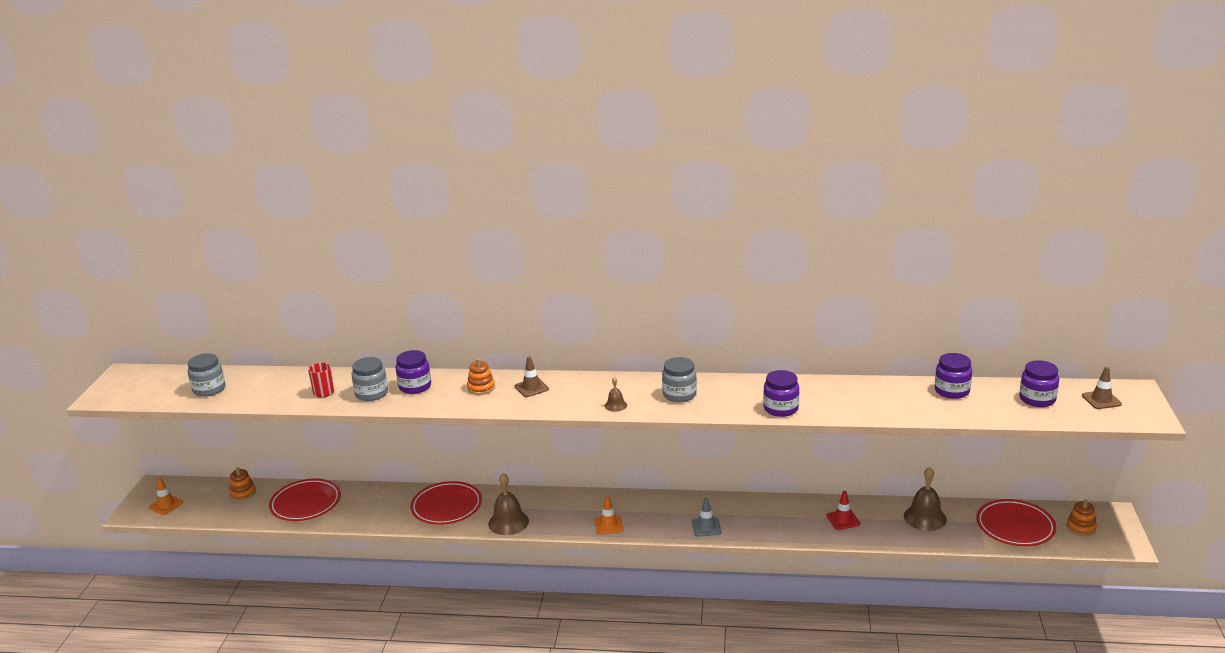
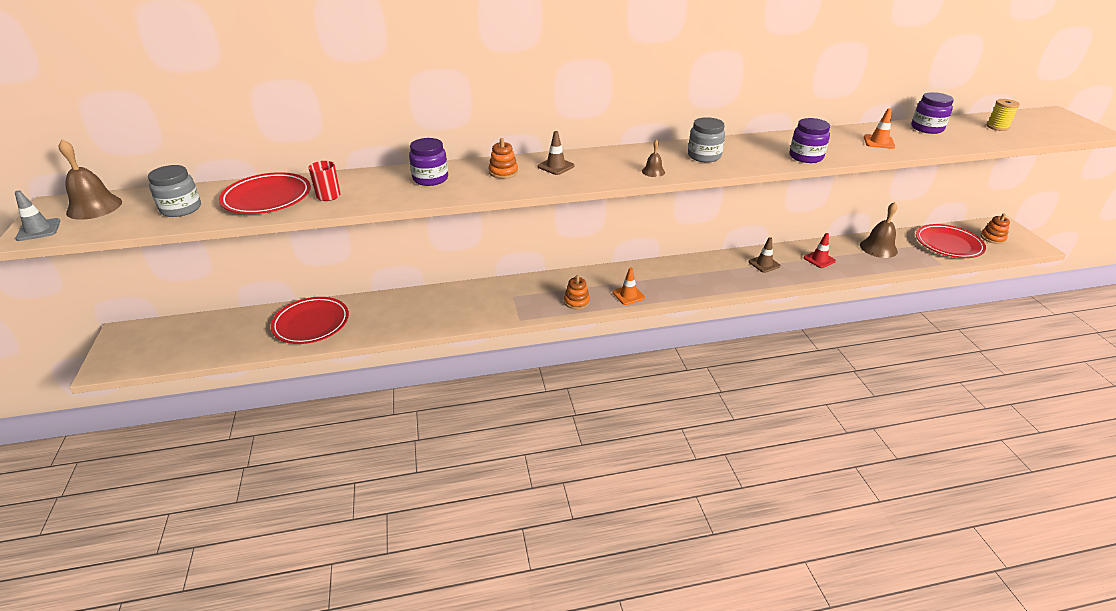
camera: 20 degrees left, 10 degrees up
orange traffic cone [149,477,183,515] -> orange traffic cone moved to [864,108,895,149]
orange stacking toy [229,467,256,501] -> orange stacking toy moved to [564,275,590,310]
grey jar [352,357,388,401] -> none
red plate [410,481,482,525] -> red plate moved to [219,172,311,214]
brown bell [488,473,529,535] -> brown bell moved to [59,139,122,220]
grey traffic cone [692,498,721,537] -> grey traffic cone moved to [15,190,61,241]
purple jar [1019,360,1059,407] -> yellow spool [986,99,1020,131]
brown traffic cone [1082,367,1122,409] -> brown traffic cone moved to [749,237,781,273]

